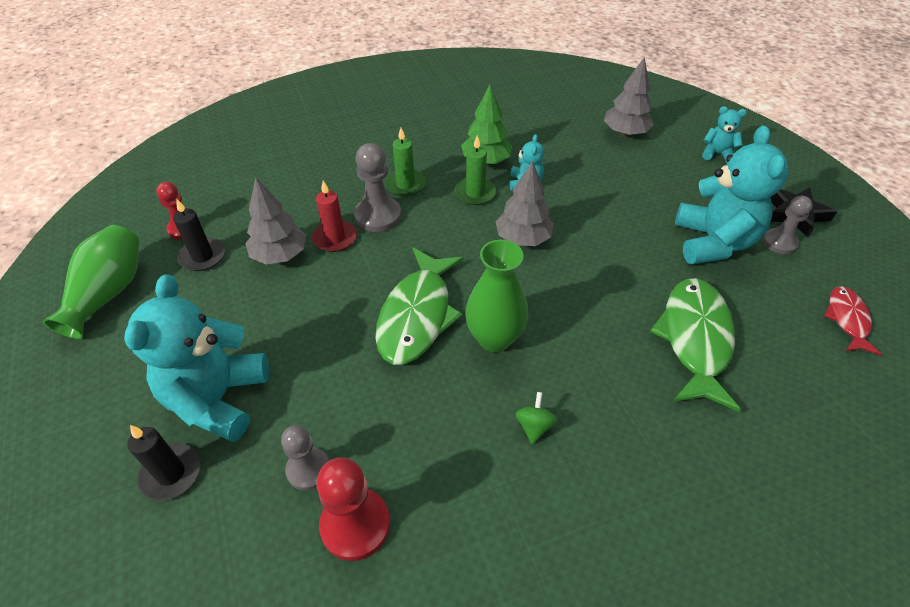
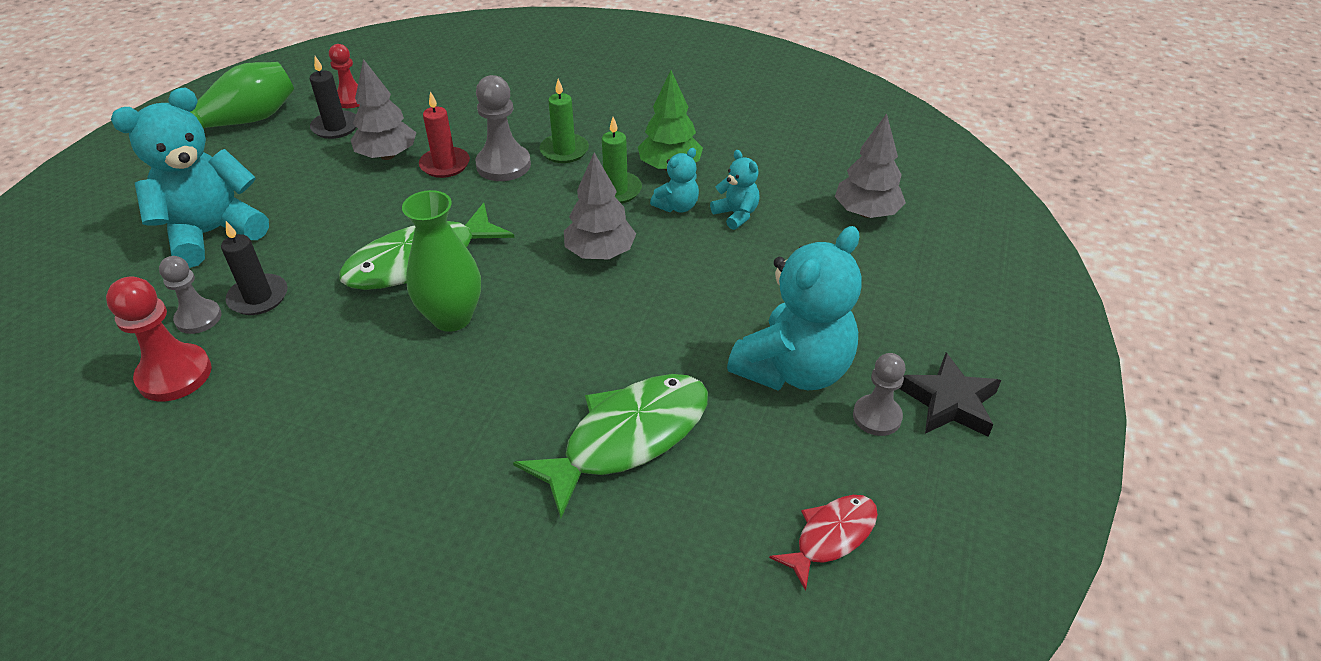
camera: 40 degrees right, 5 degrees down
black candle [127,425,200,501] -> black candle moved to [221,221,288,315]
green spinning top [515,392,557,444] -> none
turquoise teddy bear [702,106,747,162] -> turquoise teddy bear moved to [710,150,759,230]

